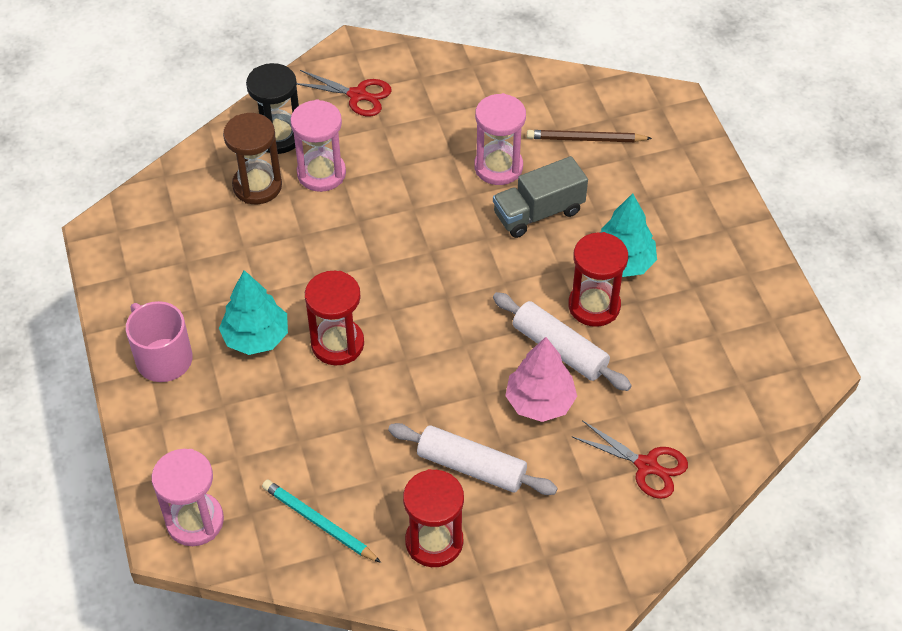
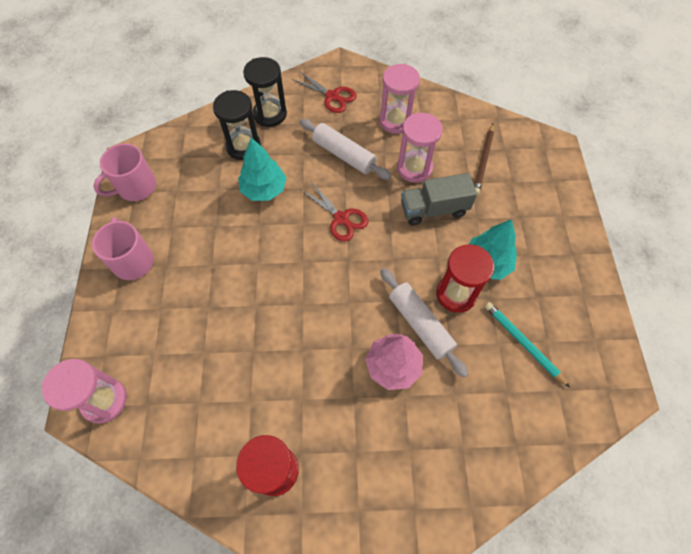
camera: 15 degrees right, 10 degrees up
turquoise tree [219,270,288,355] -> turquoise tree moved to [238,137,287,201]
brown hourglass [223,113,282,204] -> black hourglass [213,90,261,160]
turquoise pencil [262,479,381,563] -> turquoise pencil moved to [485,302,570,387]
pink hourglass [290,100,346,192] -> pink hourglass moved to [379,64,420,134]
red hourglass [305,271,364,366] -> none
white rolling pin [388,423,558,495] -> white rolling pin moved to [300,119,391,180]
brown pencil [527,130,652,142] -> brown pencil turned 90 degrees counterclockwise [474,124,494,195]
red scissors [571,420,688,499] -> red scissors moved to [301,183,368,242]
none -> pink mug [93,144,156,201]

